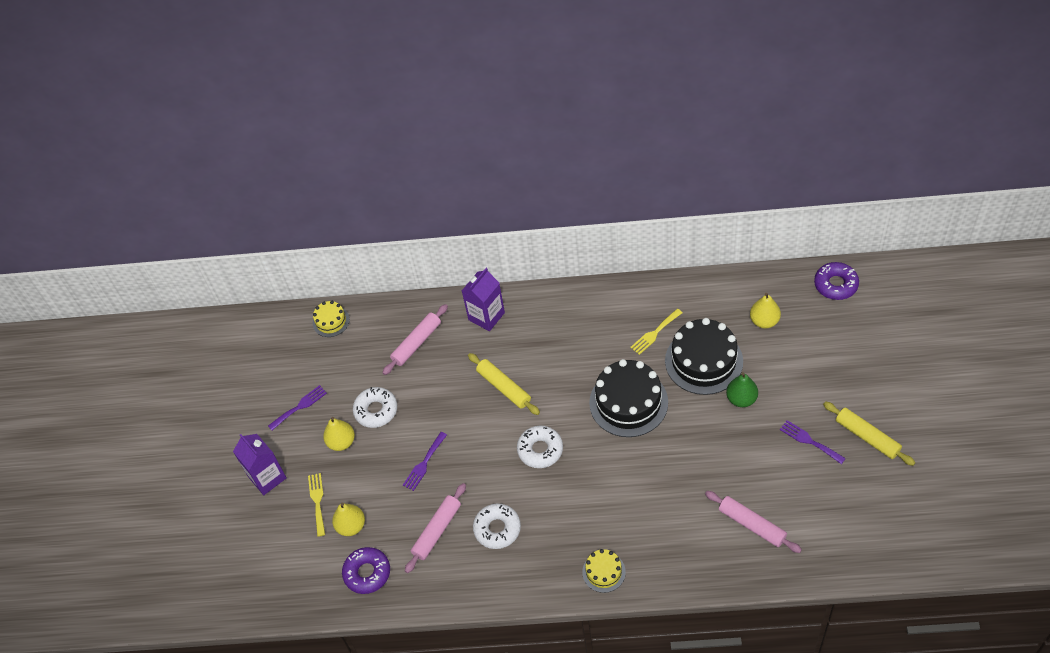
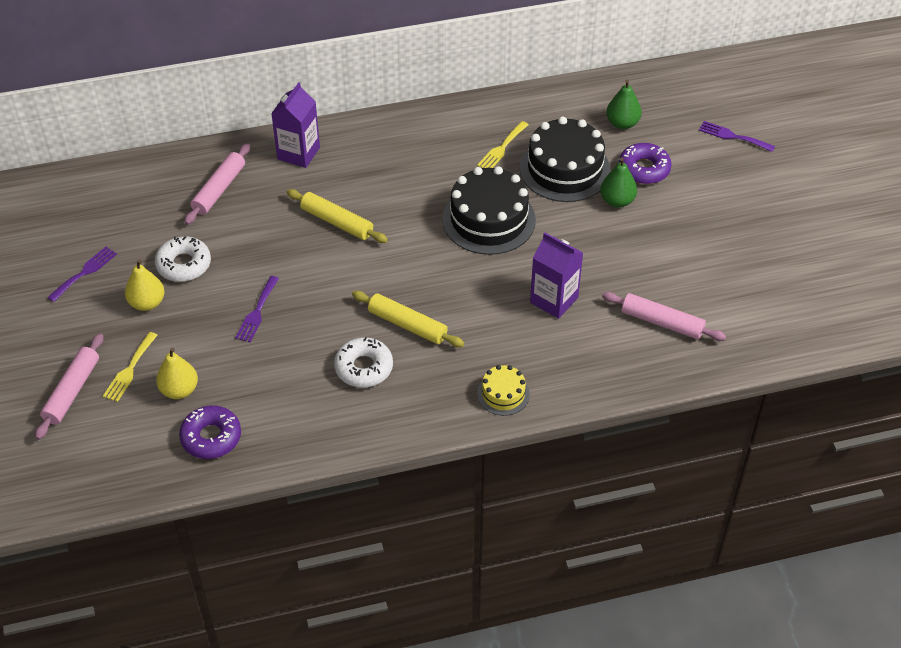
camera: 20 degrees left, 5 degrees down
purple carton [233,434,287,495] -> purple carton moved to [530,233,583,319]
yellow fork [308,473,325,537] -> yellow fork turned 135 degrees counterclockwise [103,332,157,402]
yellow cake [313,301,350,337] -> none
pink rolling pin [405,483,466,573] -> pink rolling pin moved to [35,334,103,440]
white donut [517,426,563,468] -> none
yellow pear [750,293,781,328] -> green pear [606,79,642,129]
purple fork [780,420,846,464] -> purple fork moved to [699,121,775,152]
purple donut [814,262,859,300] -> purple donut moved to [619,143,672,184]
yellow rolling pin [823,402,915,466] -> yellow rolling pin moved to [352,291,465,347]

